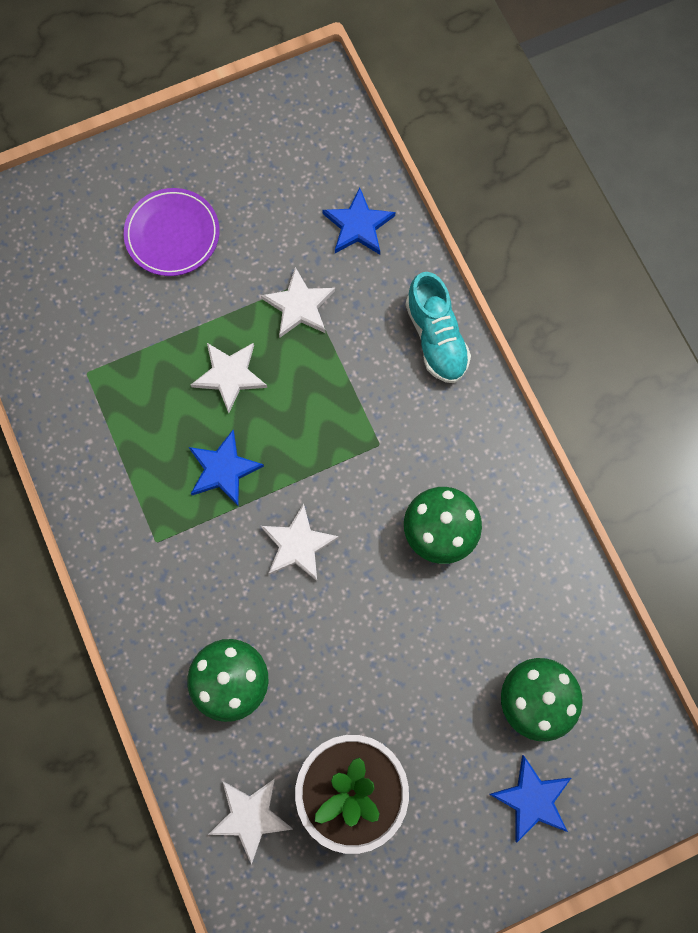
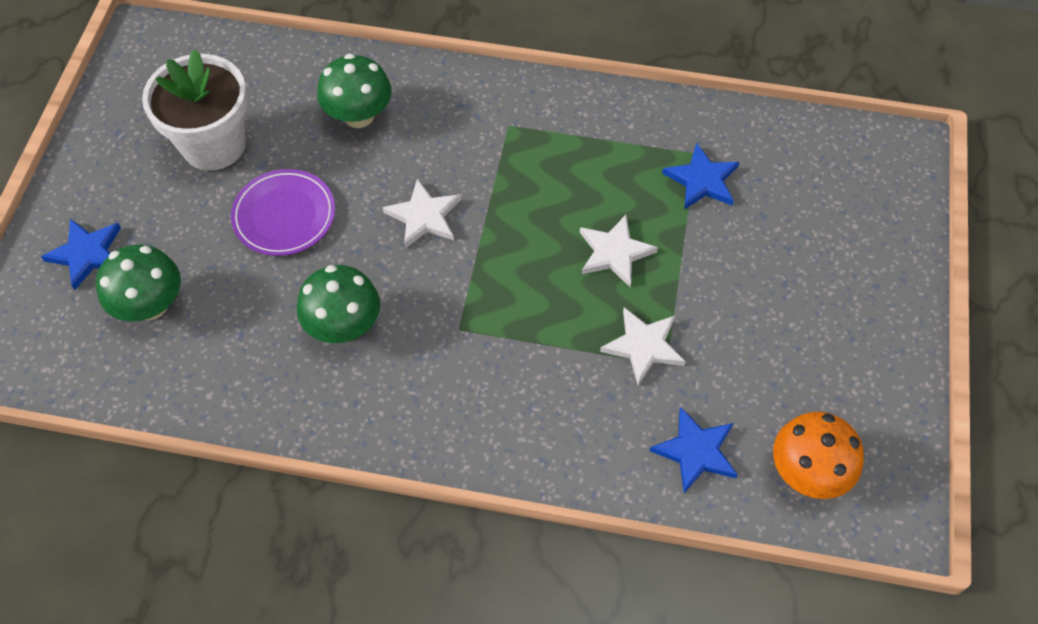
camera: 125 degrees right, 15 degrees down
purple plate [124,188,219,276] -> purple plate moved to [231,169,335,256]
blue star [189,430,264,506] -> blue star moved to [662,143,739,210]
white star [208,779,293,864] -> none
turquoise shoe [406,272,471,383] -> none
none -> orange mushroom [773,412,864,499]

